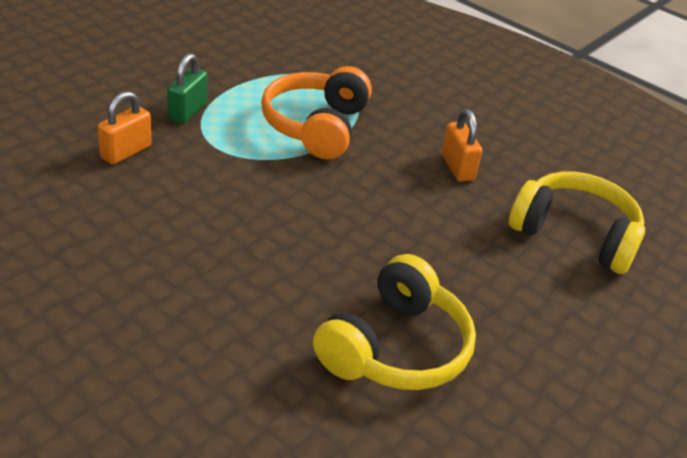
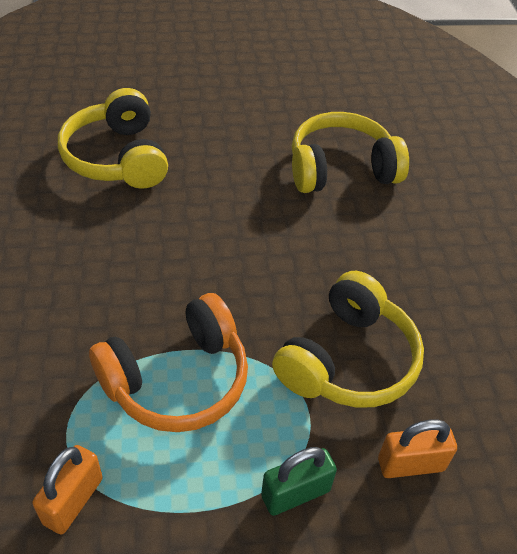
camera: 135 degrees left, 10 degrees up
orange padlock [441,109,482,182] -> orange padlock moved to [32,445,103,534]
none -> yellow headphones [272,271,424,408]

